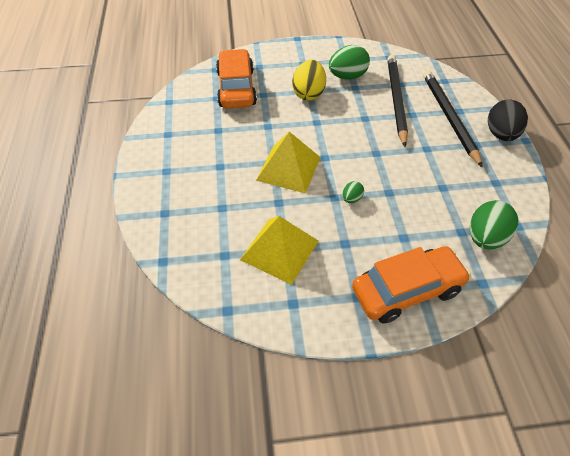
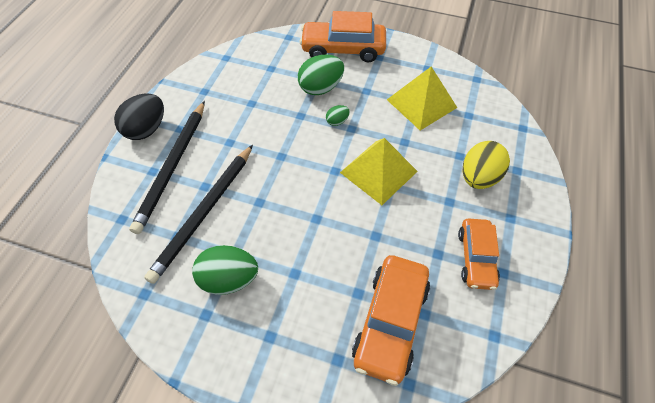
camera: 155 degrees left, 5 degrees up
yellow egg [292,60,326,100] -> yellow egg moved to [463,141,510,189]
green egg [470,200,518,250] -> green egg moved to [298,54,344,95]
none -> orange car [458,218,500,290]

